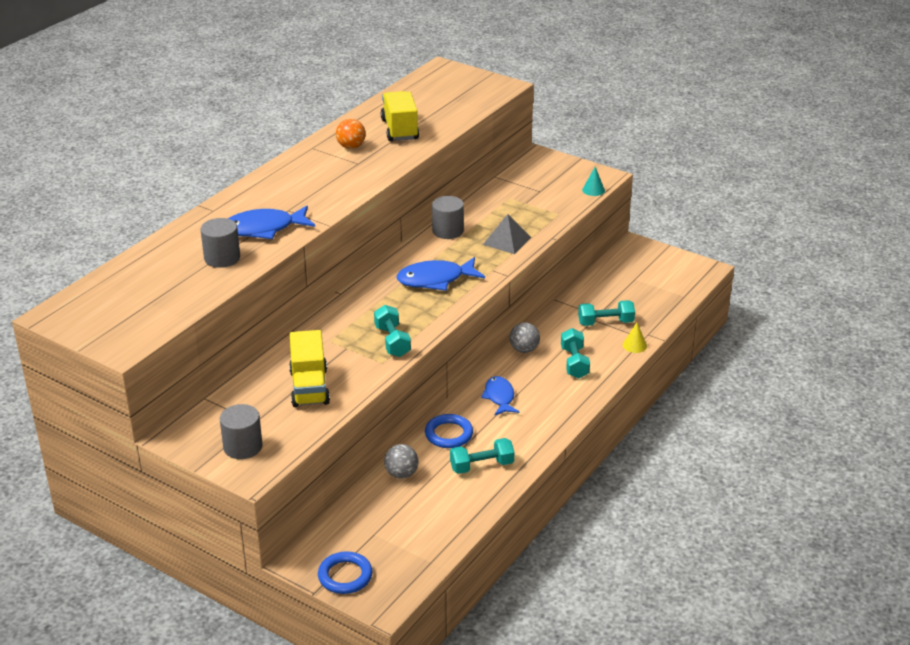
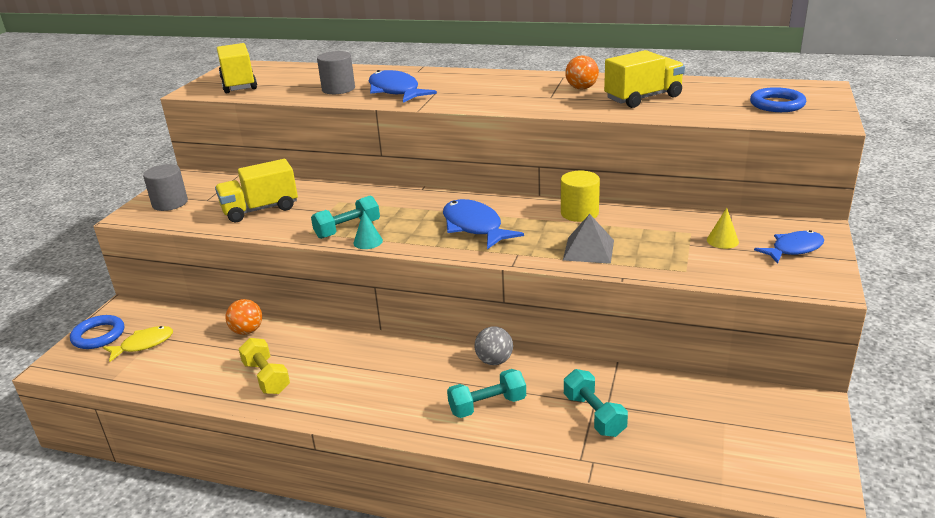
camera: 75 degrees right, 5 degrees down
grey ball [384,444,418,479] -> orange ball [225,299,262,335]
blue ring [425,414,473,448] -> blue ring moved to [750,87,807,112]
grey cylinder [432,196,464,239] -> yellow cylinder [561,171,600,222]
turquoise dumbbell [450,438,514,474] -> yellow dumbbell [239,338,290,394]
blue fish [481,376,519,415] -> blue fish moved to [754,230,824,264]
turquoise cone [582,167,605,196] -> turquoise cone moved to [353,211,383,249]
yellow cone [623,322,647,353] -> yellow cone moved to [707,208,739,249]
none -> yellow fish [103,326,173,362]
none -> yellow truck [217,43,257,93]

